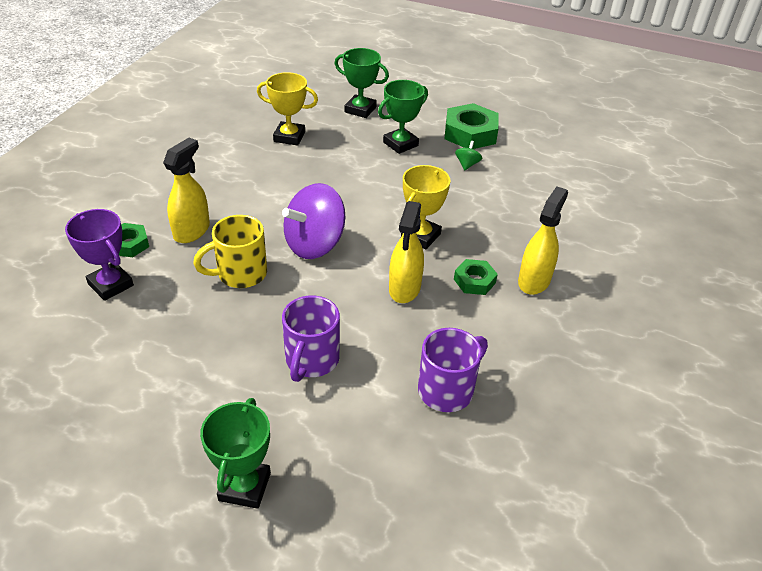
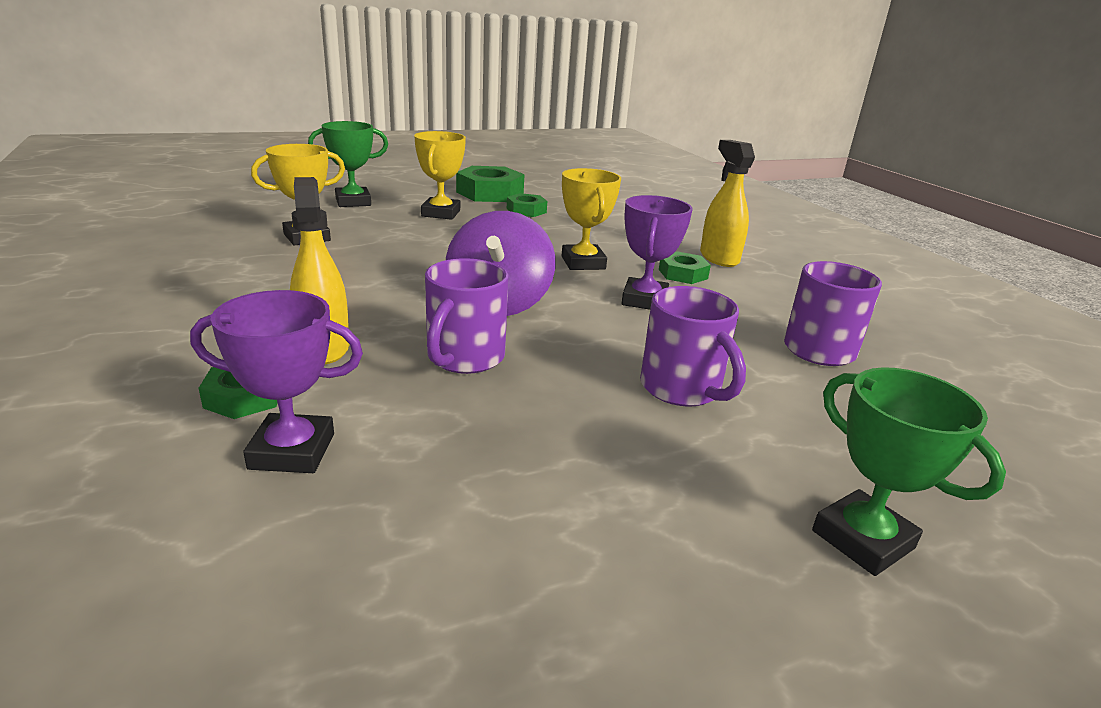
camera: 45 degrees left, 15 degrees down
yellow mug [193,215,267,288] -> purple mug [425,258,509,374]
green trophy [378,80,428,154] -> yellow trophy [414,131,466,220]
yellow spray bottle [389,201,424,303] -> purple trophy [621,195,693,310]
green spinning top [455,141,482,170] -> green nut [507,193,547,217]

